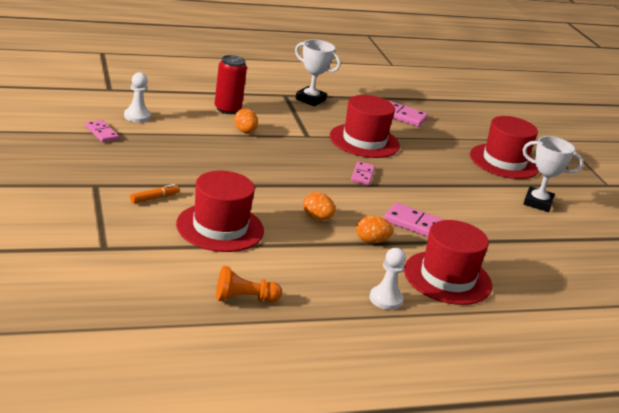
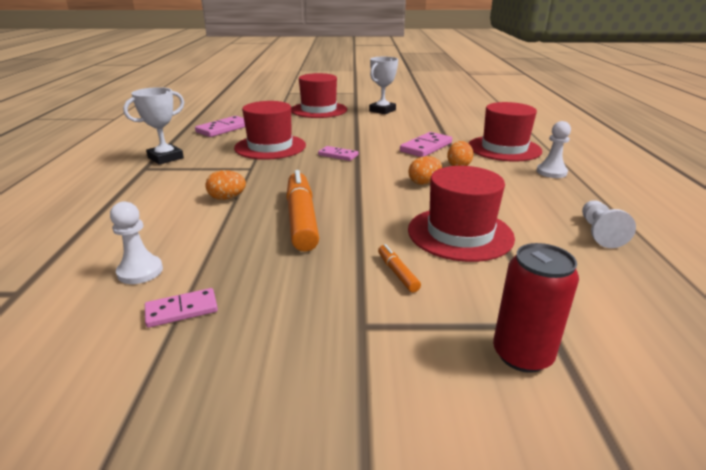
camera: 70 degrees left, 0 degrees up
red can [214,55,247,114] -> red can moved to [493,243,579,373]
orange pawn [216,266,282,302] -> white pawn [582,200,636,248]
none -> orange marker [286,170,319,252]

